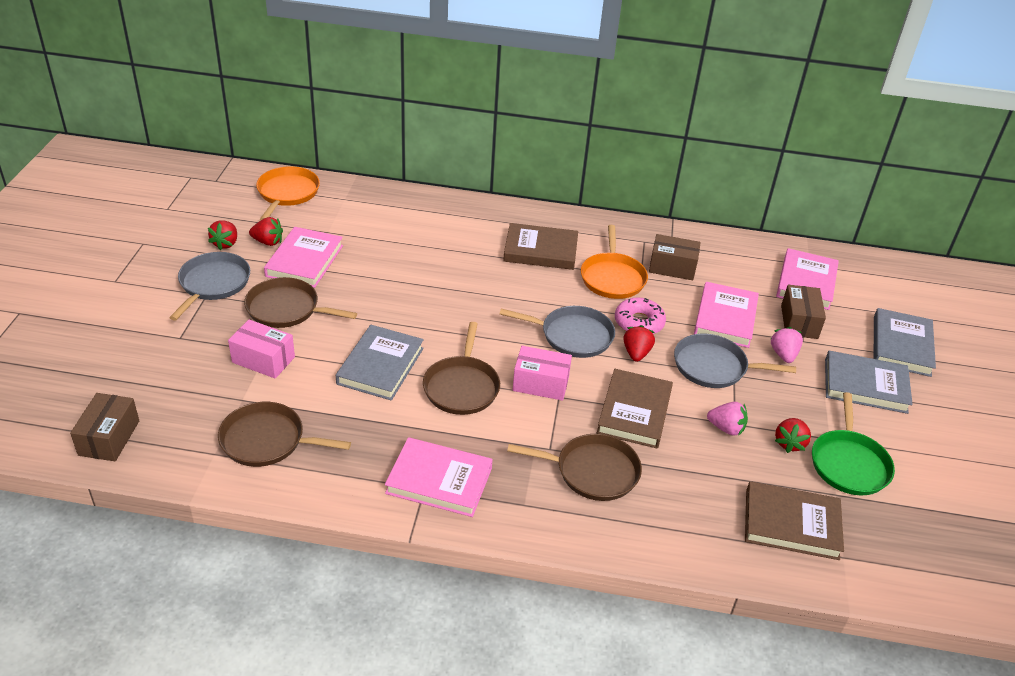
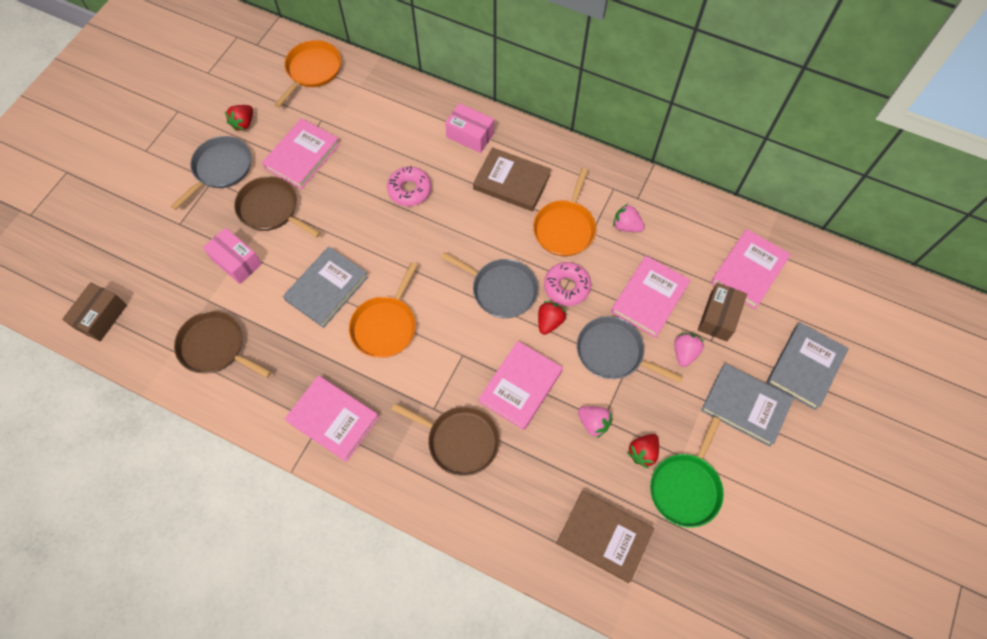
camera: 20 degrees right, 25 degrees up
red strawberry [249,217,283,246] -> none
brown pan [423,322,500,415] -> orange pan [349,262,417,358]
pink box [513,346,572,401] -> pink box moved to [445,103,494,153]
brown book [597,369,673,448] -> pink book [479,341,563,430]
brown box [649,234,701,280] -> pink strawberry [613,204,645,232]
none -> pink donut [387,166,431,206]

